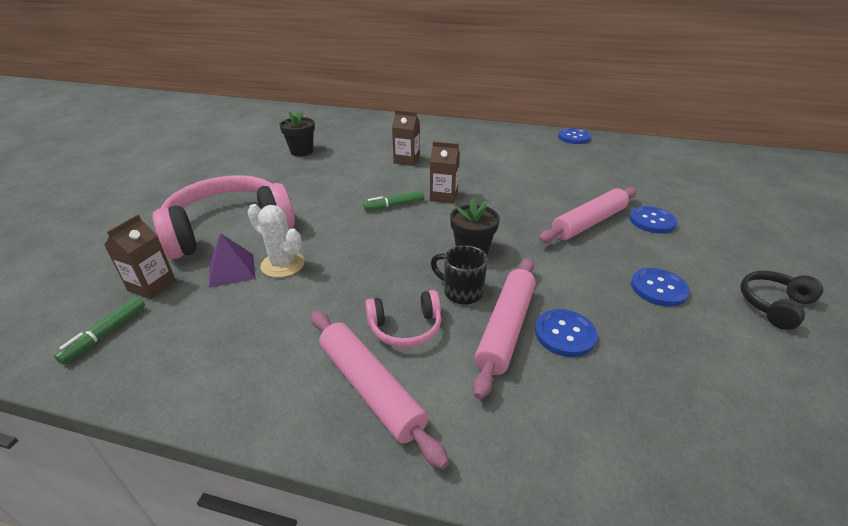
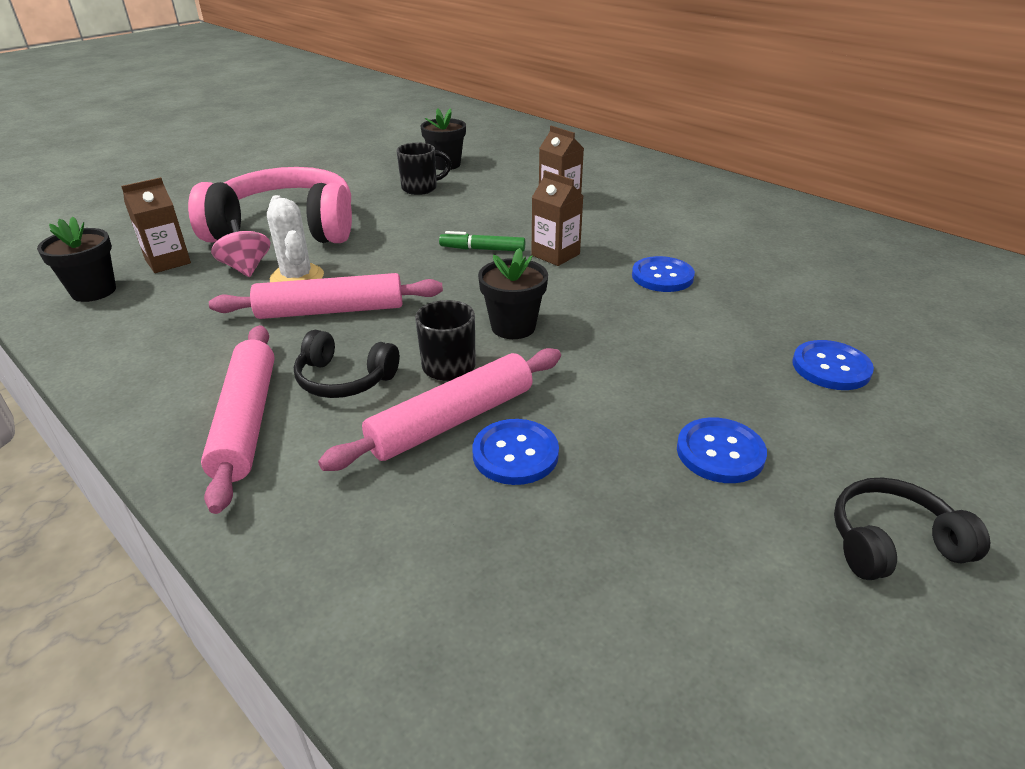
camera: 30 degrees right, 0 degrees up
green marker [54,297,145,364] -> black flower pot [37,217,116,302]
purple pyramid [209,233,256,288] -> pink spinning top [211,219,271,277]
pink headphones [365,290,441,348] -> black headphones [294,330,400,398]
pink rolling pin [539,187,637,243] -> pink rolling pin moved to [209,273,443,319]
blue button [558,128,591,144] -> blue button moved to [632,256,695,292]
none -> black mug [397,142,451,195]

